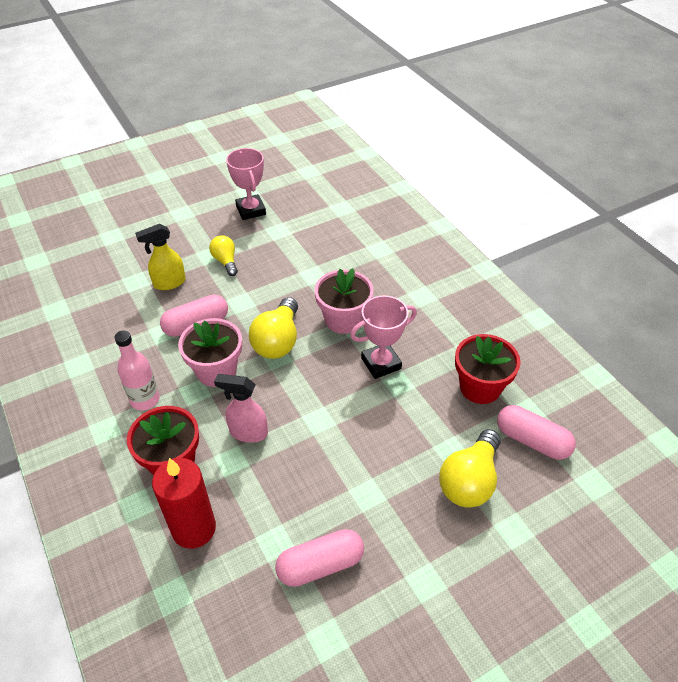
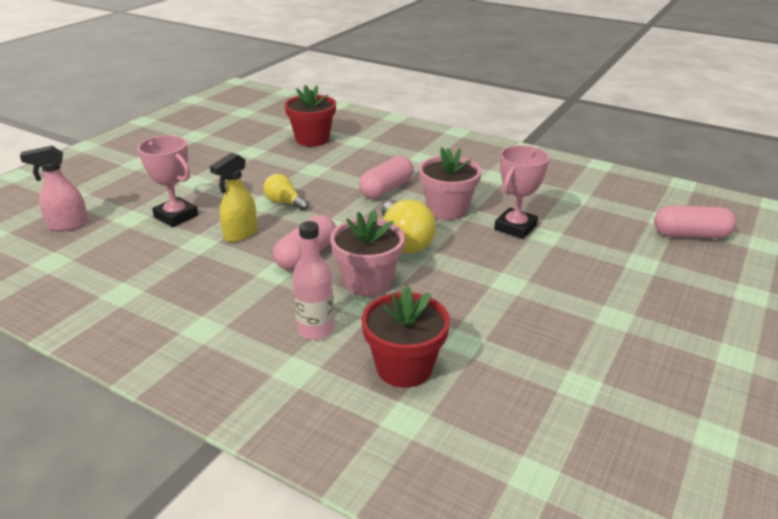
camera: 30 degrees left, 15 degrees down
red candle [152,458,216,549] -> none
pink spray bottle [214,374,268,443] -> pink spray bottle moved to [20,146,89,231]
pink trophy [226,148,266,220] -> pink trophy moved to [138,135,198,227]
pink capsule [275,529,364,587] -> pink capsule moved to [359,156,414,199]
yellow light bulb [439,429,501,508] -> none
red flower pot [455,334,521,404] -> red flower pot moved to [284,85,336,146]

